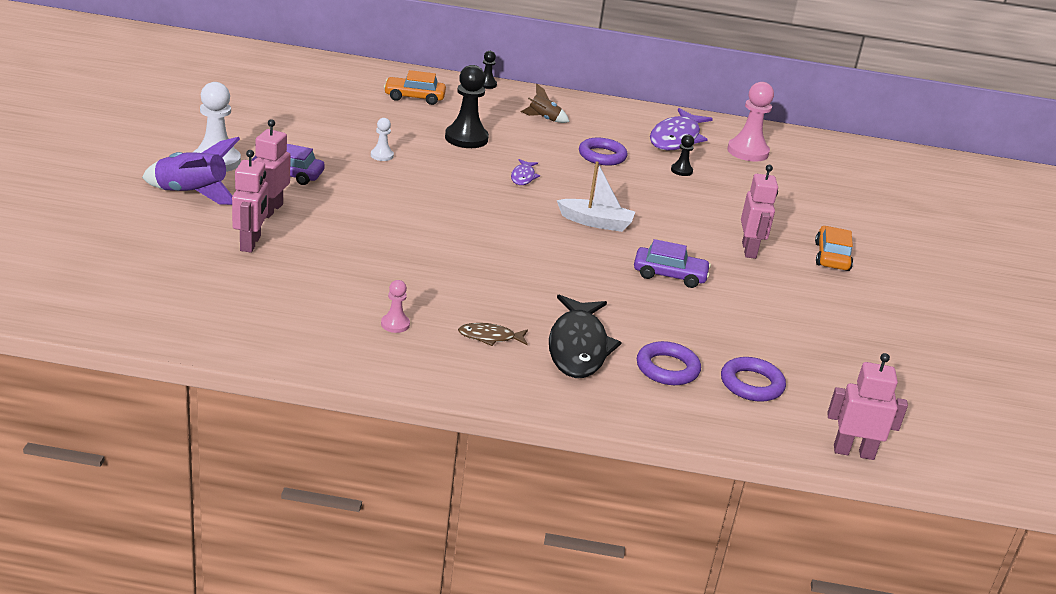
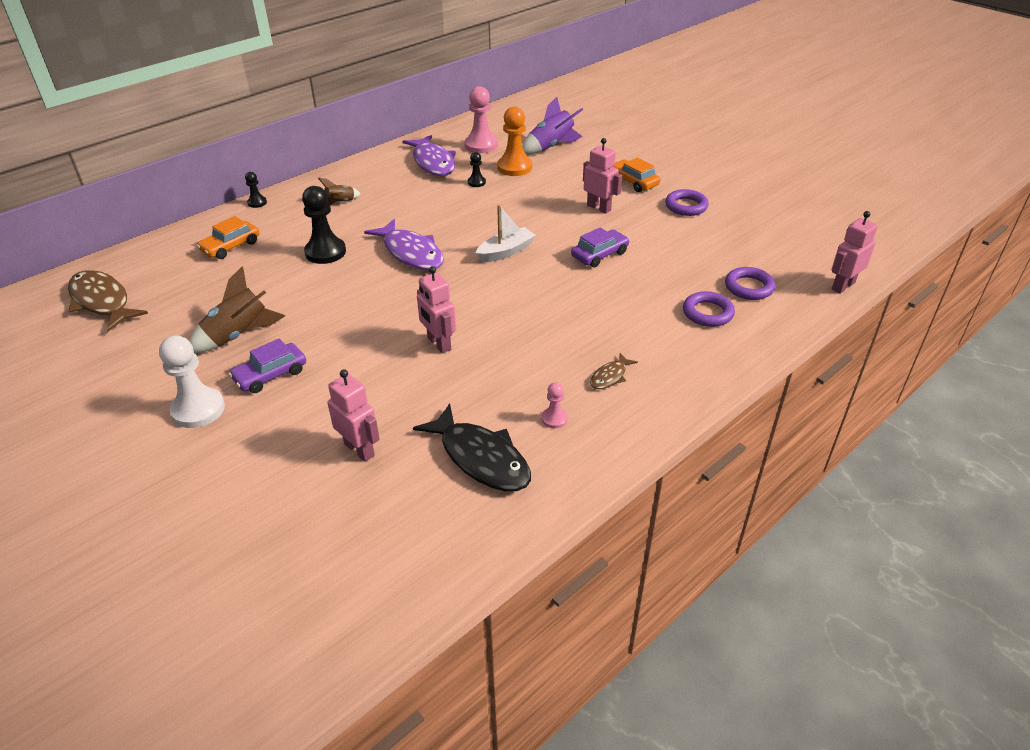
camera: 45 degrees left, 10 degrees up
purple rocket [142,137,240,205] -> purple rocket moved to [522,97,583,155]
pink robot [254,119,291,218] -> pink robot moved to [417,266,456,353]
white pawn [371,118,394,161] -> none
purple fish [511,159,540,185] -> purple fish [364,219,444,270], size x2.06
black fish [549,295,622,378] -> black fish moved to [413,403,531,491]
purple ring [579,138,628,166] -> purple ring moved to [665,189,709,216]
none -> brown fish [68,270,148,332]
none -> brown rocket [189,267,285,353]
none -> orange pawn [497,107,532,176]

